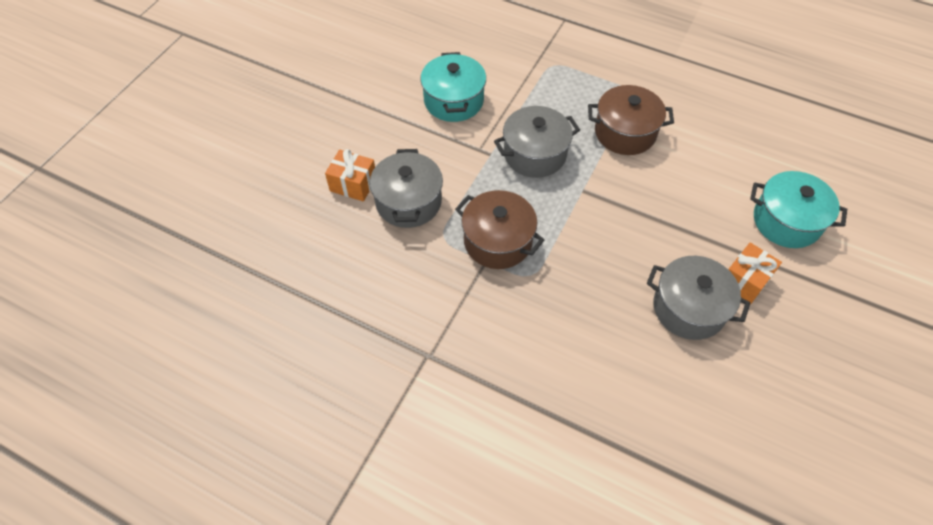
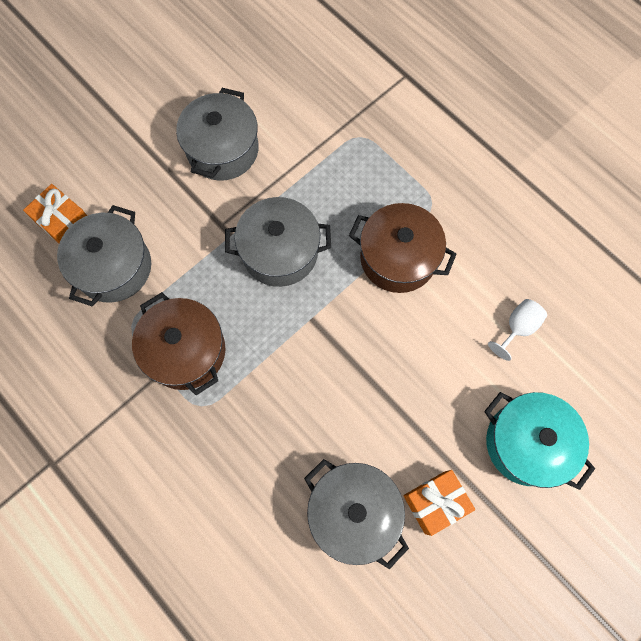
camera: 20 degrees right, 15 degrees up
turquoise pot [420,52,486,122] -> grey pot [176,88,258,181]
none -> white goblet [488,299,547,361]

